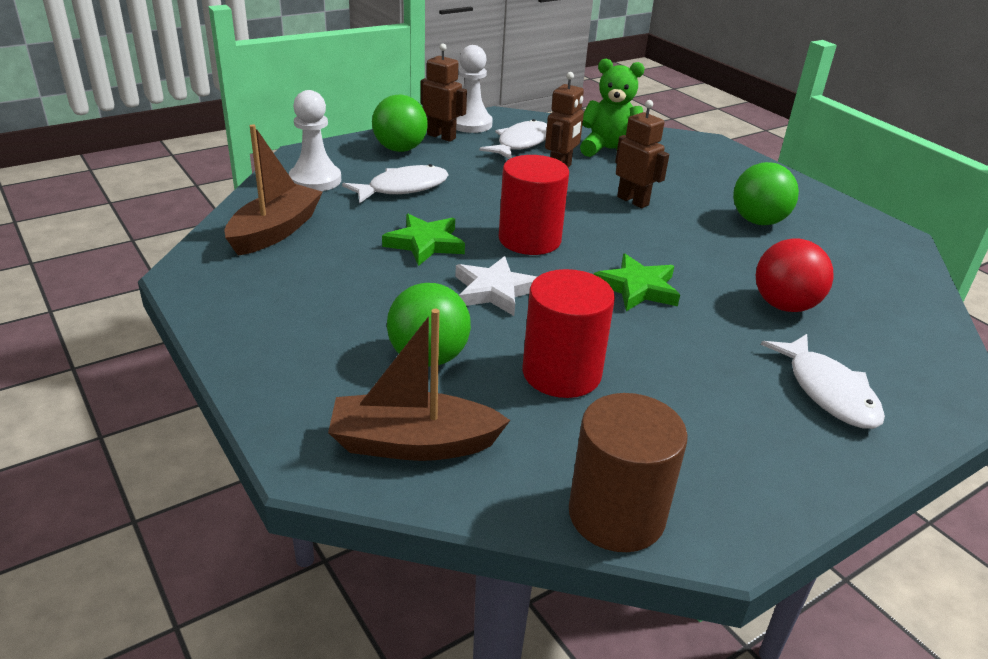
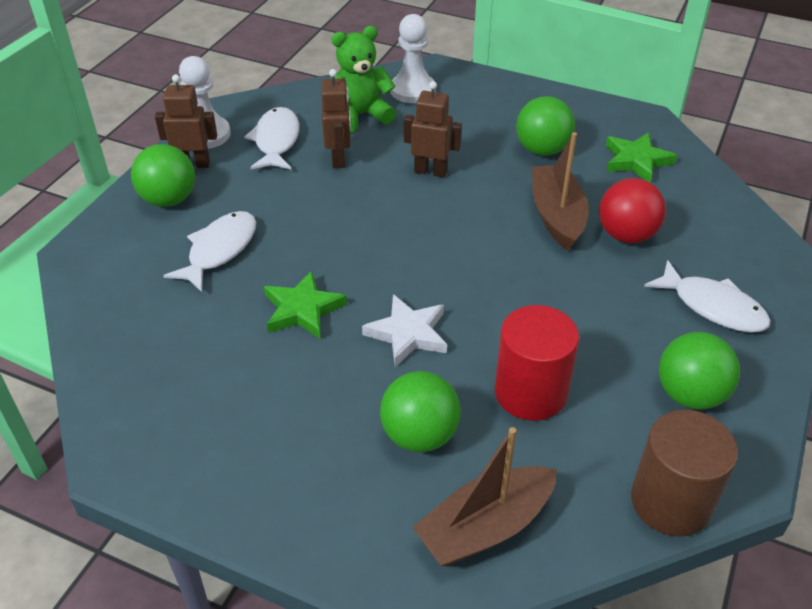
camera: 30 degrees left, 10 degrees up
brown boat [225,124,323,256] -> brown boat moved to [532,132,589,251]
white pawn [289,90,341,191] -> white pawn moved to [390,14,435,103]
red cylinder [499,155,569,255] -> none
green star [594,254,680,311] -> green star moved to [606,132,677,182]
none -> green ball [659,332,740,409]

